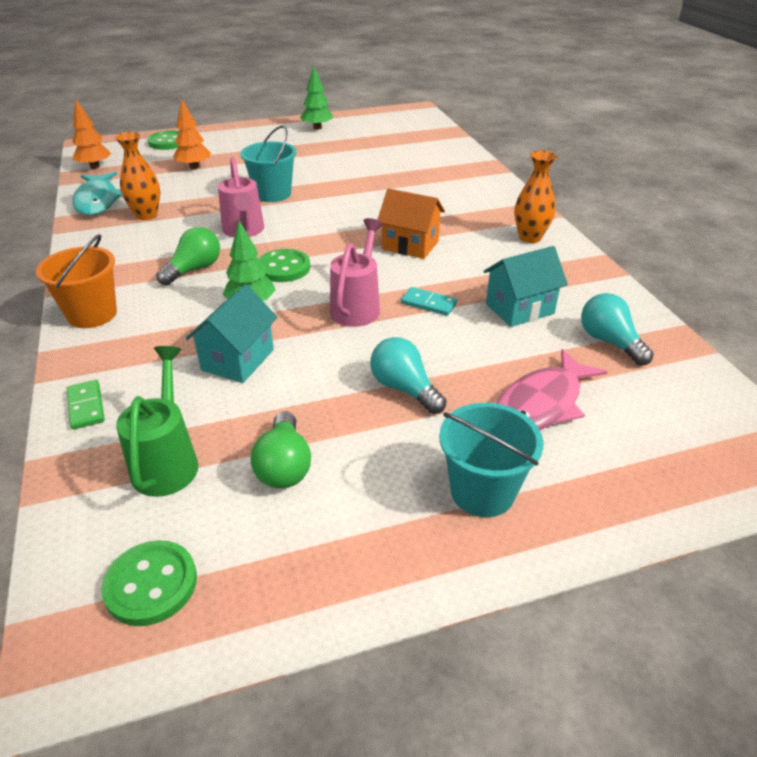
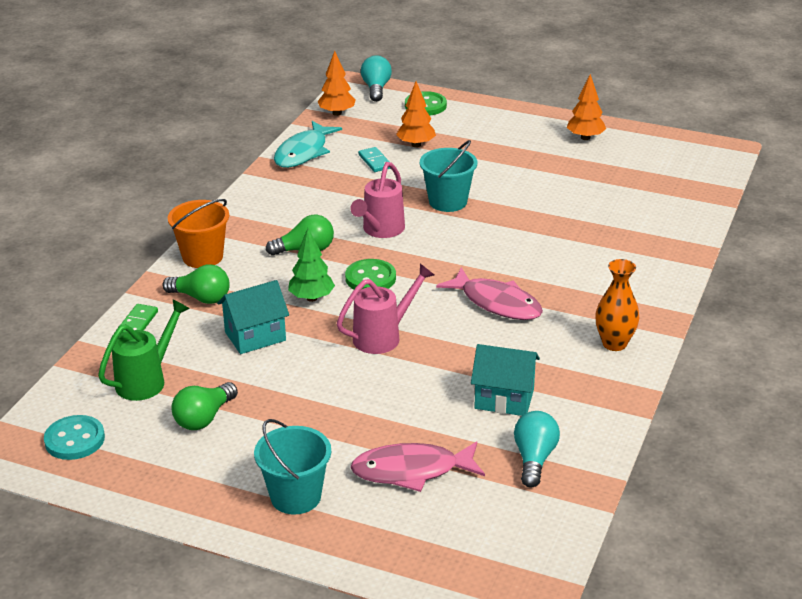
camera: 40 degrees right, 5 degrees down
green button [101,540,197,626] -> turquoise button [44,415,105,460]
orange vase [115,132,160,220] -> none
green tree [300,66,333,130] -> orange tree [567,74,606,140]
turquoise light bulb [370,337,446,414] -> turquoise light bulb moved to [361,55,392,102]
orange house [378,188,445,259] -> pink fish [436,267,543,320]
turquoise domino [401,287,457,316] -> turquoise domino moved to [358,147,391,172]
none -> green light bulb [162,265,230,304]

